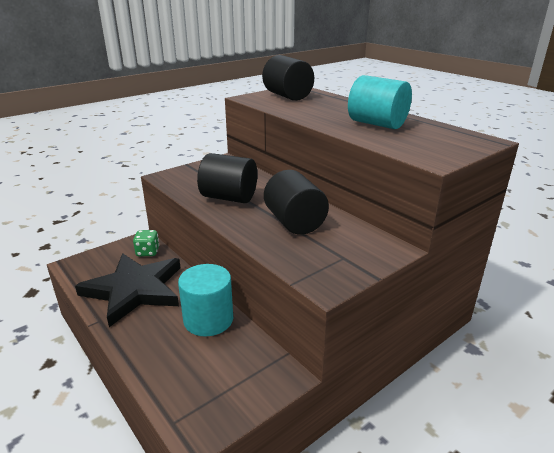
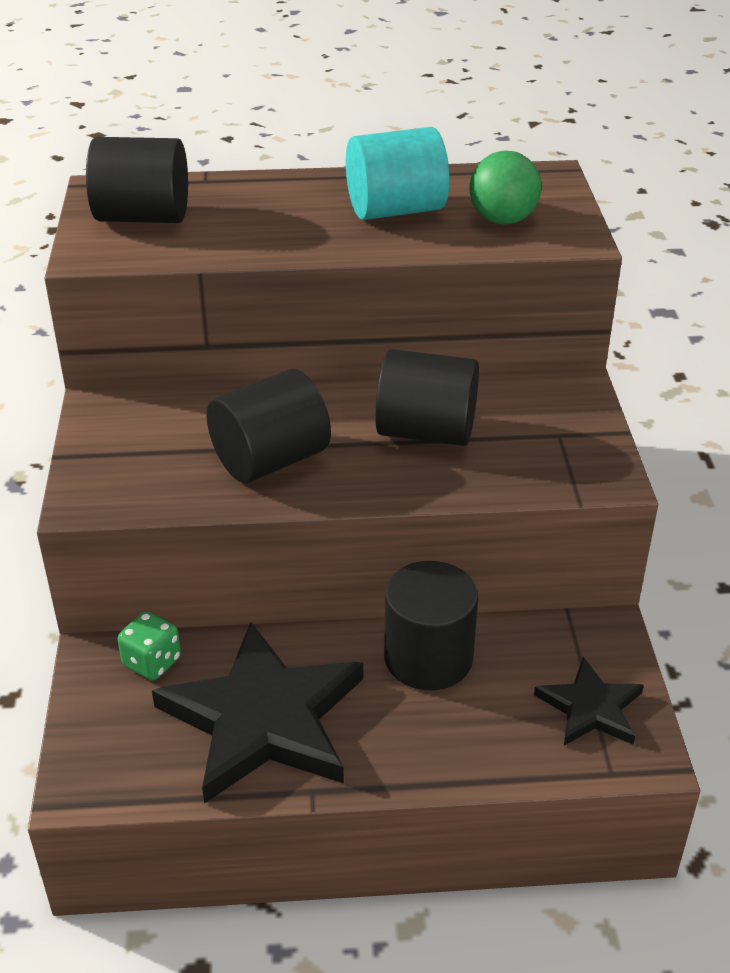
camera: 55 degrees left, 10 degrees up
turquoise cylinder [178,264,233,336] -> black cylinder [384,561,478,690]
none -> green ball [469,151,541,225]
none -> black star [534,657,644,746]

